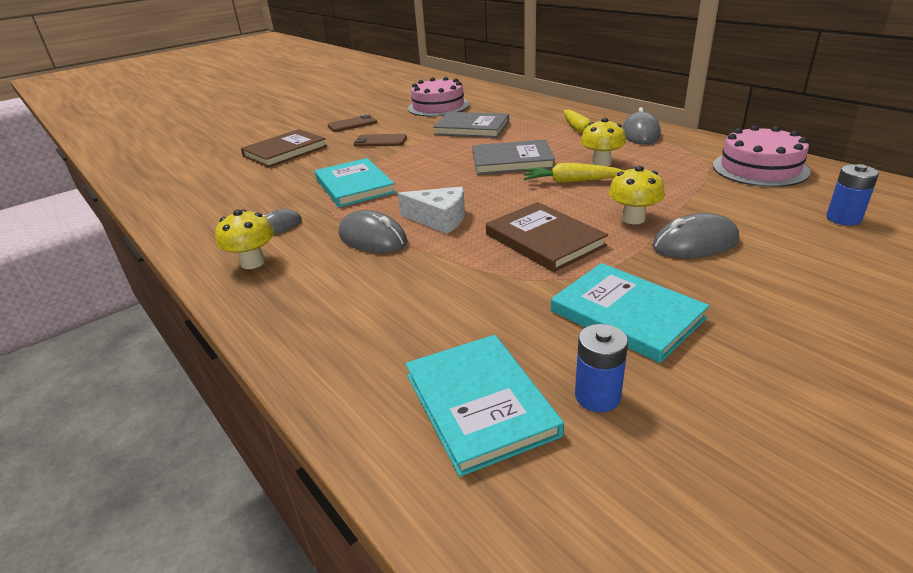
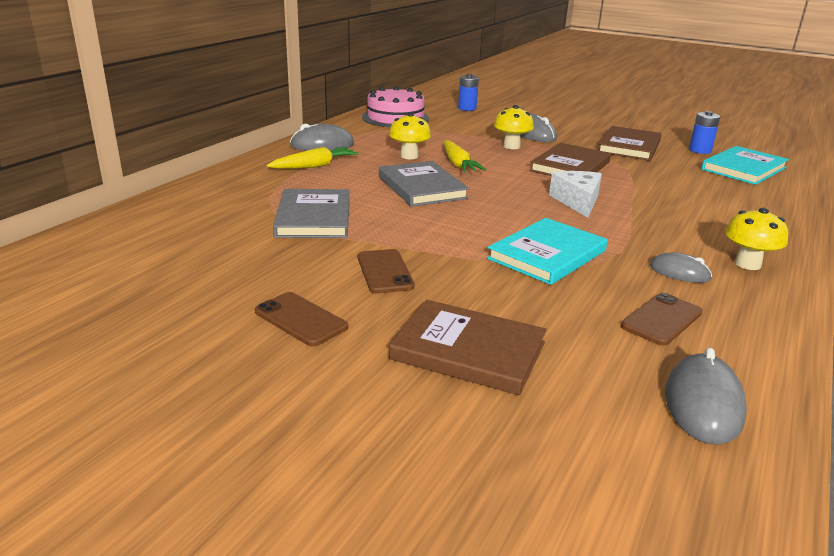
camera: 115 degrees left, 5 degrees down
grey mouse [339,210,408,253] -> grey mouse moved to [665,347,747,445]
pink cake [408,77,469,117] -> none
turquoise book [551,263,709,363] -> brown book [599,126,662,161]
none -> brown phone [621,293,703,346]

